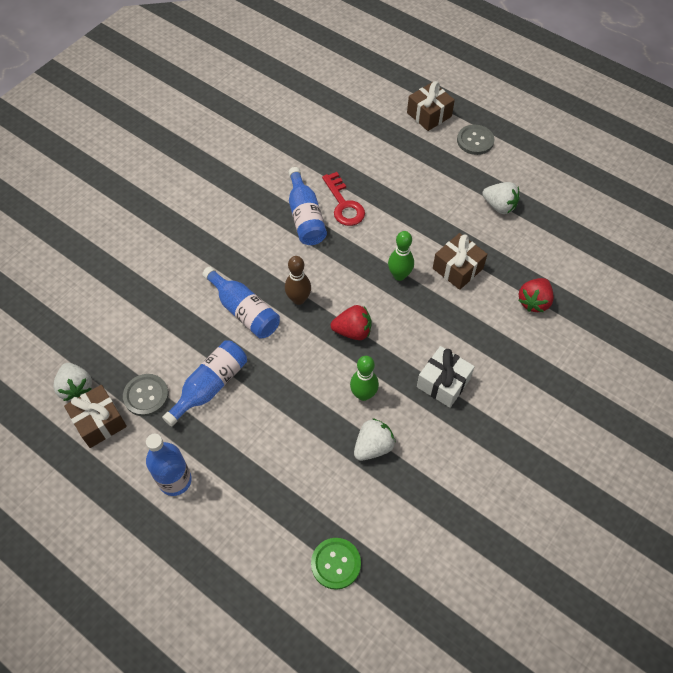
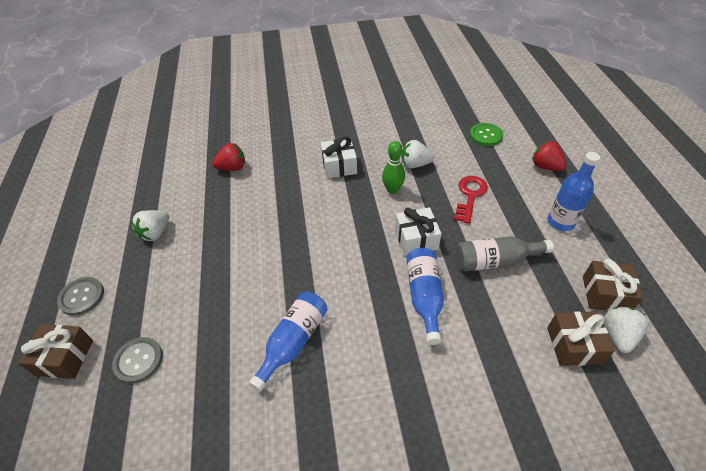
camera: 135 degrees left, 10 degrees down
grey button [123,374,169,416] -> grey button moved to [112,337,163,384]
blue bottle [162,340,247,426] -> grey bottle [456,236,554,272]
brown bowling pin [285,256,311,305] -> none
red key [322,172,365,226] -> red key moved to [454,176,488,224]
red strawberry [331,305,372,340] -> red strawberry moved to [532,141,567,171]
green bowling pin [388,231,414,281] -> none
brown gift [433,233,487,290] -> brown gift moved to [547,311,615,366]
white strawberry [482,182,520,214] -> white strawberry turned 135 degrees counterclockwise [131,210,169,241]
none -> white gift [395,207,442,256]

